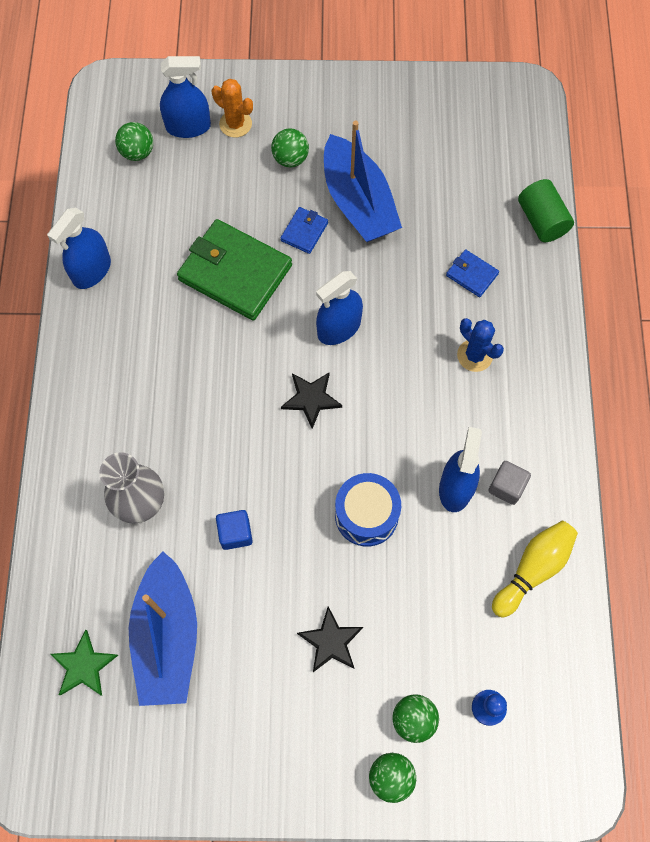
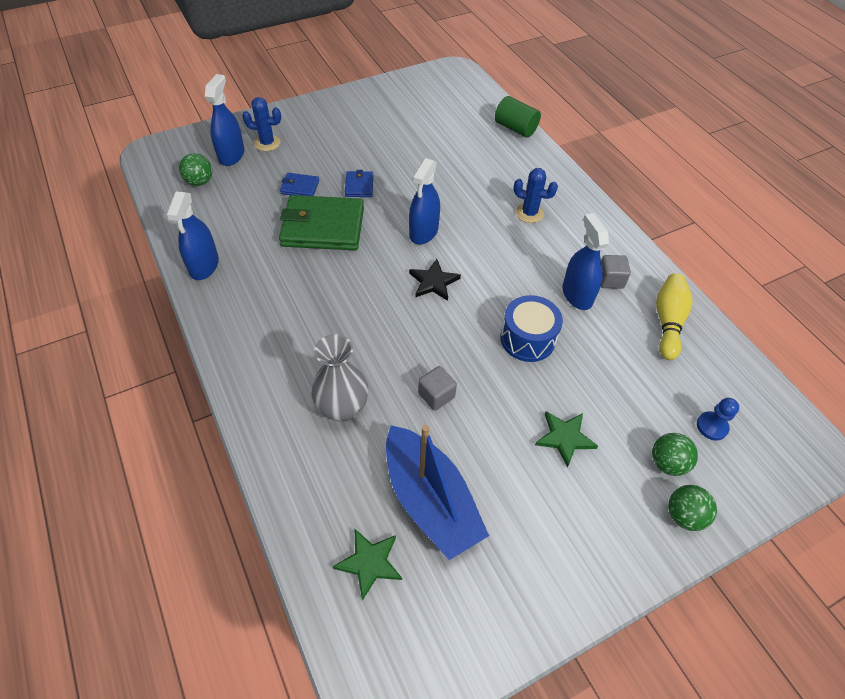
camera: 30 degrees left, 15 degrees down
blue spray bottle [160,56,211,138] -> blue spray bottle turned 45 degrees counterclockwise [205,74,244,166]
orange cactus [212,79,253,138] -> blue cactus [242,97,281,151]
blue cube [216,510,252,550] -> grey cube [418,366,457,411]
green ball [271,128,309,167] -> none
black star [297,607,363,672] -> green star [535,411,598,468]
blue boat [324,121,402,242] -> none
blue wallet [446,250,499,297] -> blue wallet moved to [280,173,319,196]

